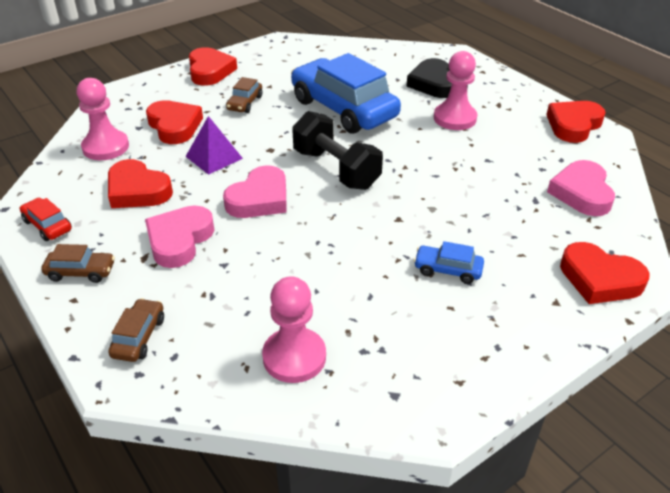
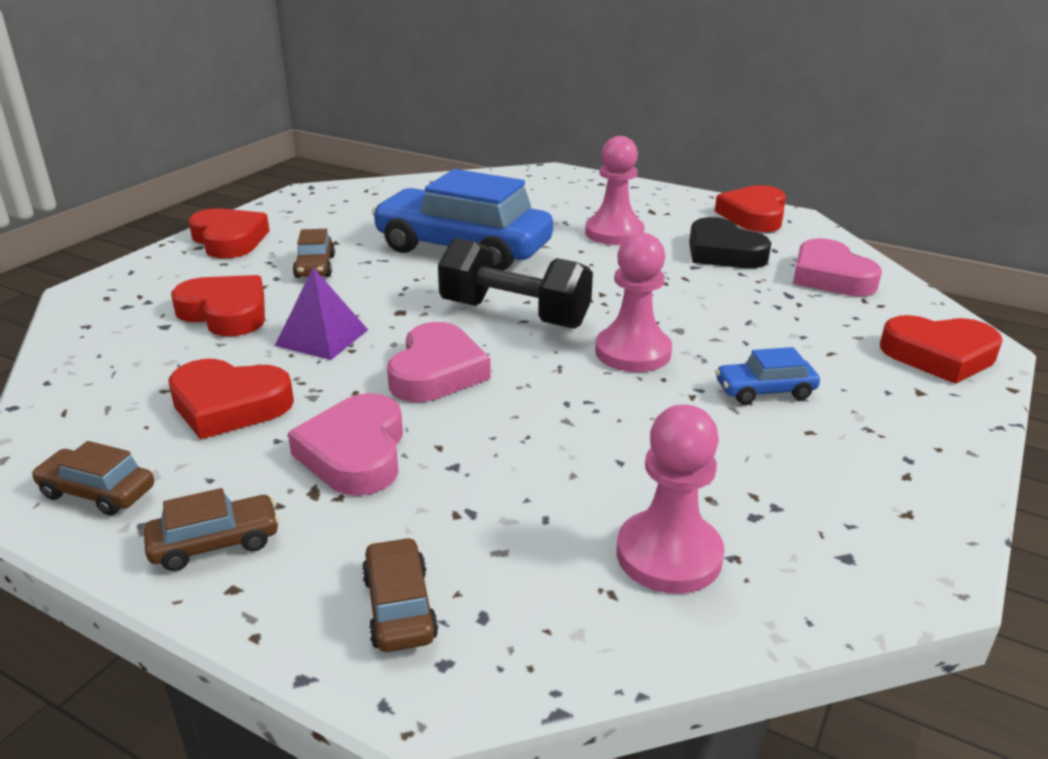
camera: 25 degrees left, 10 degrees down
red car [20,198,72,241] -> brown car [31,441,154,516]
pink pawn [77,78,129,160] -> pink pawn moved to [595,233,672,372]
black heart [406,58,452,98] -> black heart moved to [689,217,771,268]

